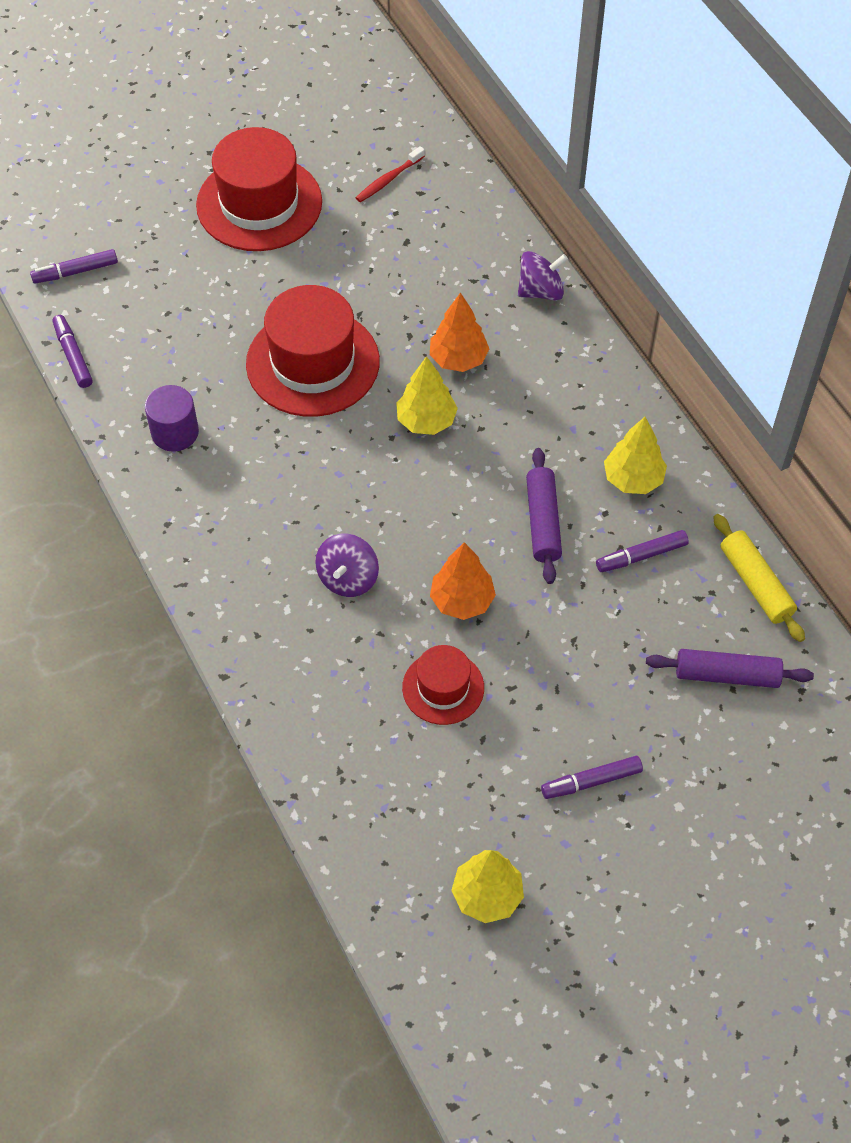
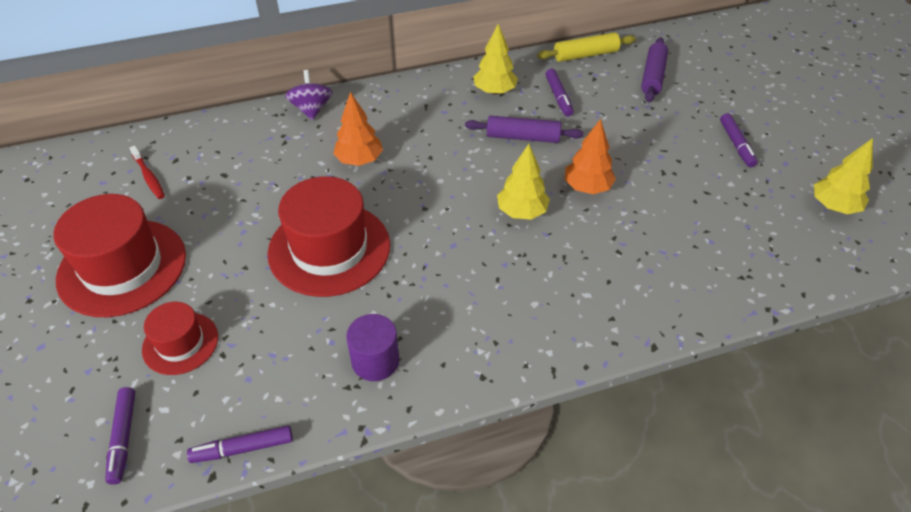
camera: 80 degrees left, 10 degrees down
purple spinning top [315,533,379,597] -> none
yellow tree [396,356,458,435] -> yellow tree moved to [497,144,550,220]
red hat [402,645,484,725] -> red hat moved to [142,302,218,375]

